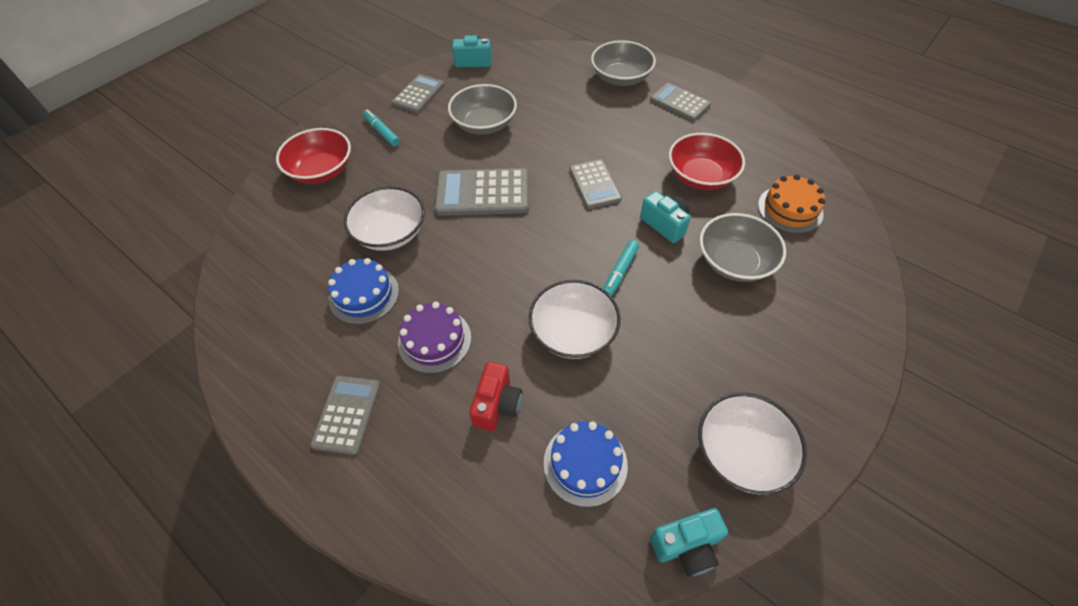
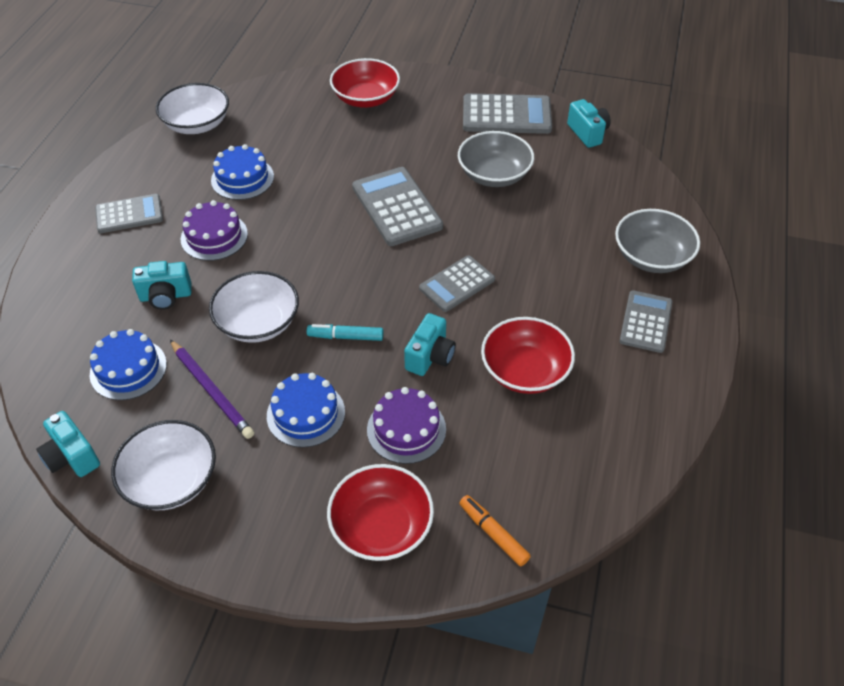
camera: 65 degrees right, 5 degrees down
white bowl [344,187,425,251] -> white bowl moved to [156,83,229,134]
turquoise marker [363,110,400,147] -> none
grey calculator [391,74,445,113] -> grey calculator [463,93,552,134], size x1.54
red camera [469,362,522,431] -> turquoise camera [132,261,191,310]
grey bowl [700,213,786,282] -> purple cake [367,387,446,464]
orange cake [758,175,825,233] -> none
none -> purple pencil [170,340,254,439]
none -> blue cake [267,373,345,448]
none -> red bowl [327,464,434,561]
none -> orange marker [459,495,531,566]

